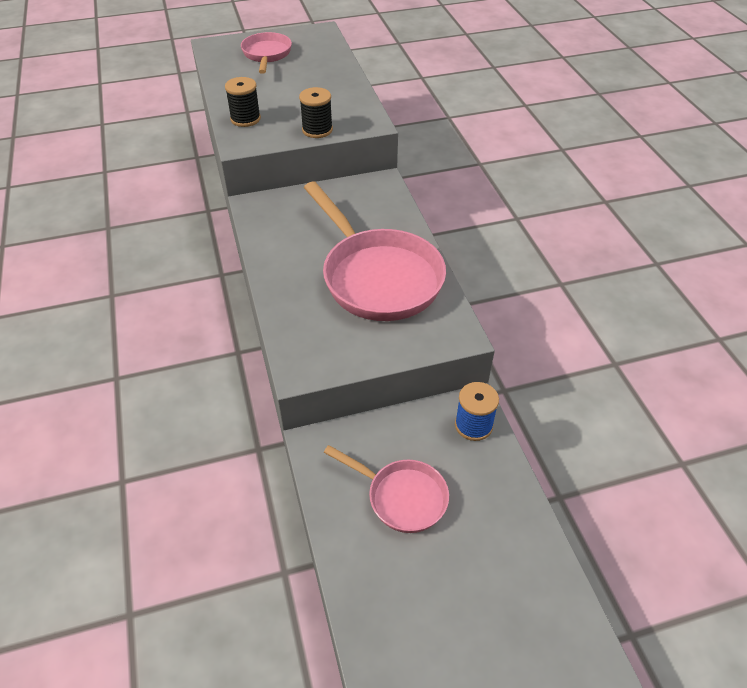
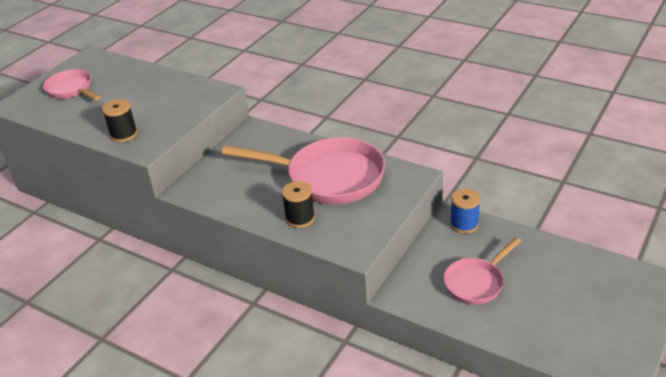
camera: 40 degrees left, 10 degrees down
black spool [299,87,333,138] -> black spool moved to [282,181,315,228]
pink pan [324,445,449,533] -> pink pan turned 150 degrees clockwise [443,237,521,305]

